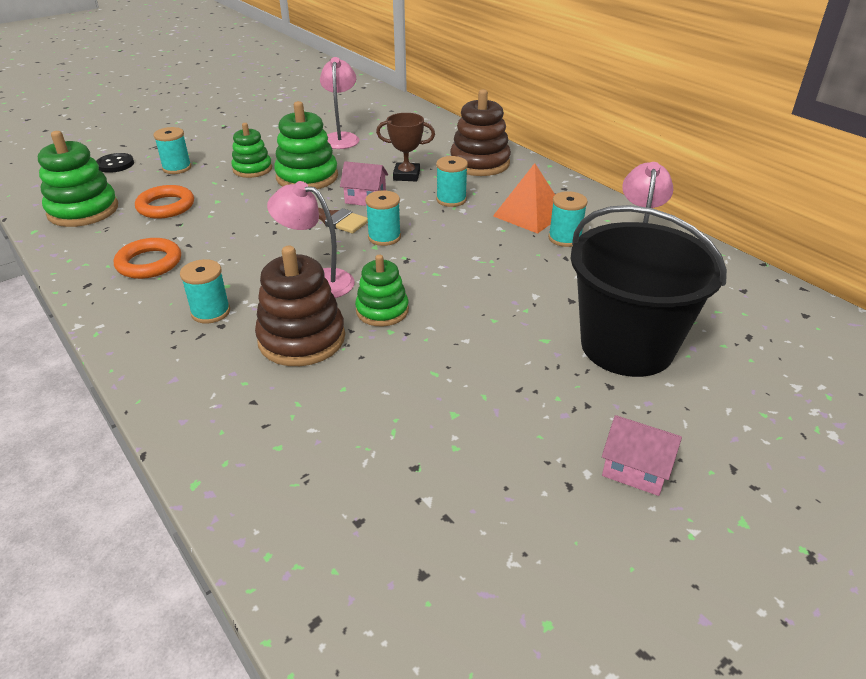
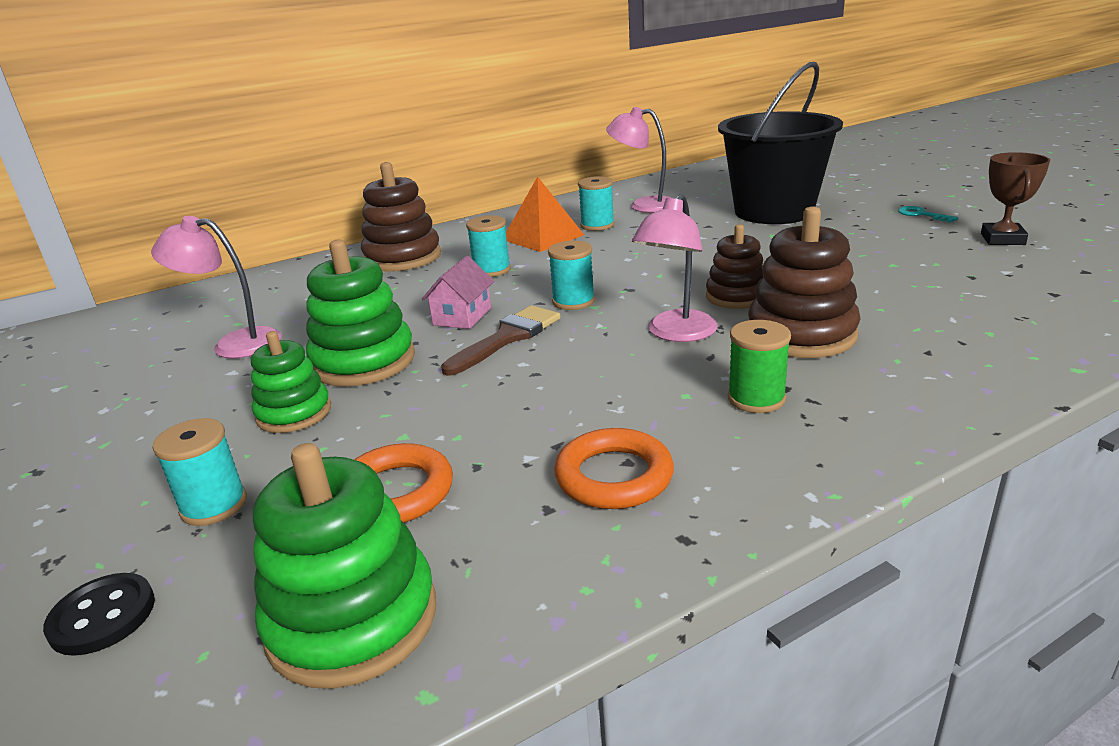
camera: 80 degrees left, 10 degrees down
turquoise spool [180,259,230,324] -> green spool [728,320,791,413]
green stacking toy [355,254,409,326] -> brown stacking toy [706,224,763,309]
brown trophy [376,113,435,182] -> brown trophy moved to [981,152,1050,245]
pink house [602,415,682,496] -> turquoise key [898,206,958,223]

